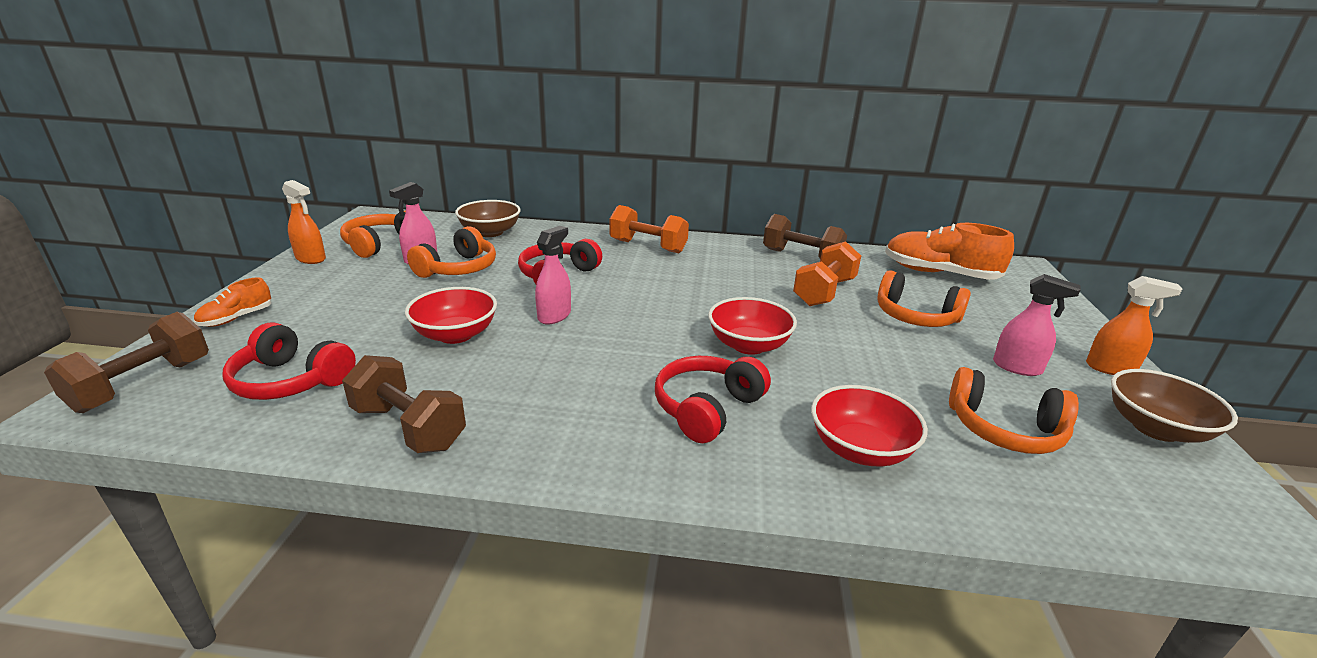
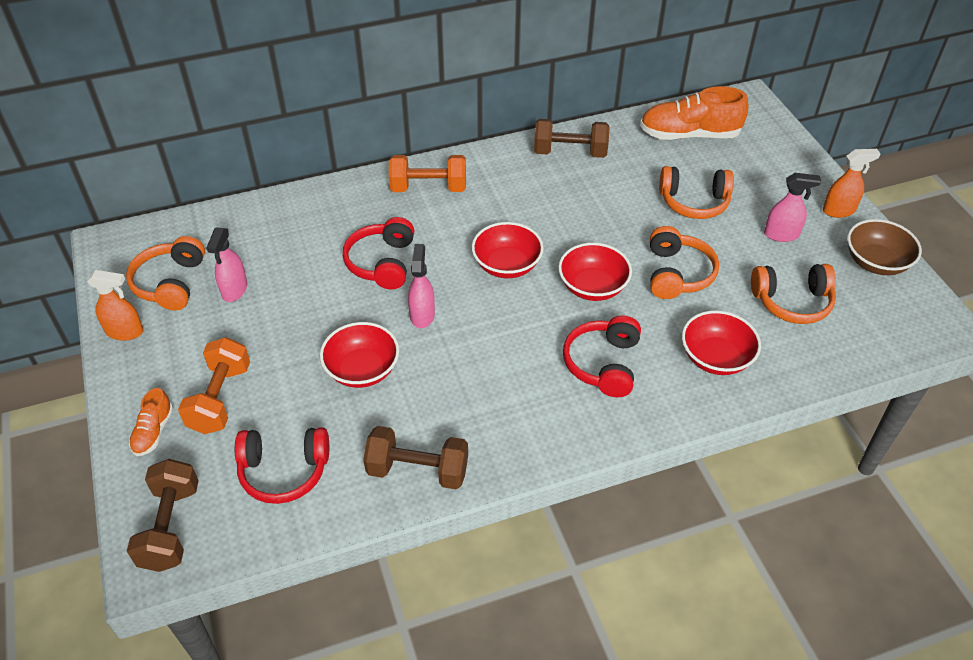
camera: 25 degrees left, 20 degrees up
orange headphones [407,226,496,278] -> orange headphones moved to [650,226,719,299]
brown bowl [455,200,521,237] -> none
orange dumbbell [793,241,861,306] -> orange dumbbell moved to [178,337,250,434]
none -> red bowl [472,222,544,278]

